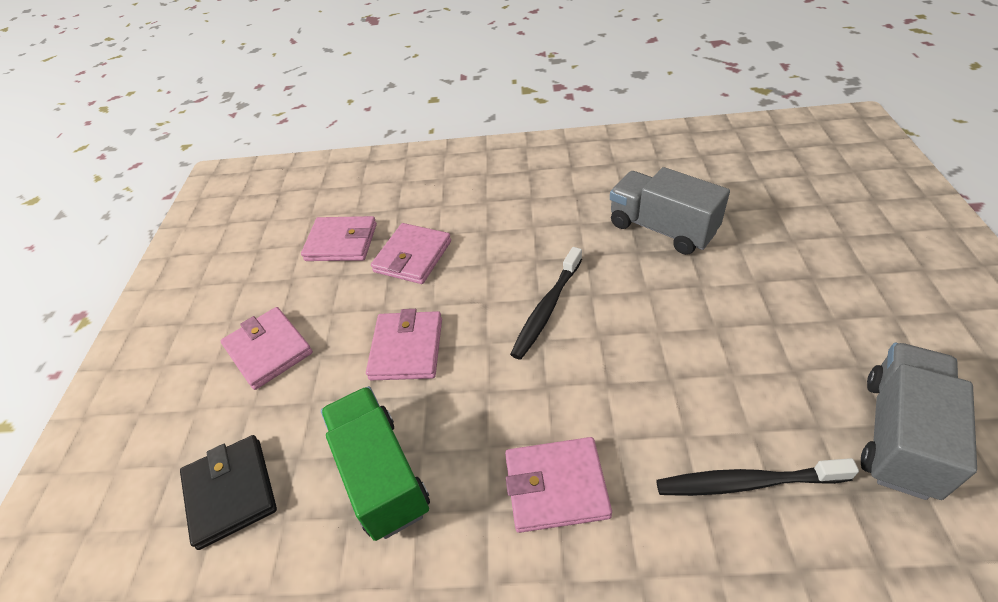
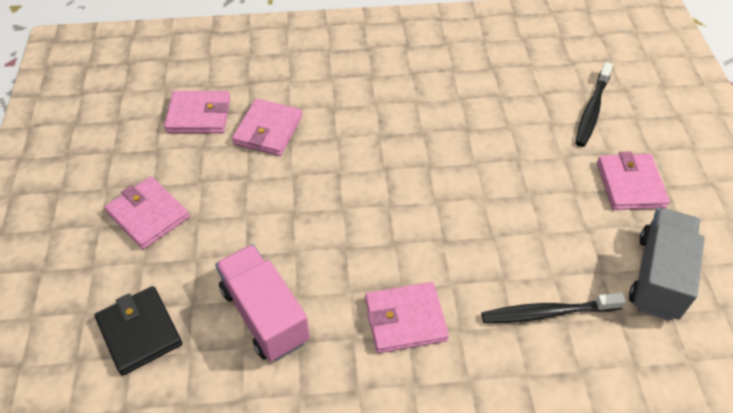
camera: 10 degrees left, 5 degrees up
green truck [321,386,430,541] -> pink truck [215,245,310,361]
pink wallet [366,309,442,380] -> pink wallet moved to [597,151,670,210]
black toothbrush [510,247,582,360] -> black toothbrush moved to [576,62,613,147]
grey truck [610,167,730,255] -> none

